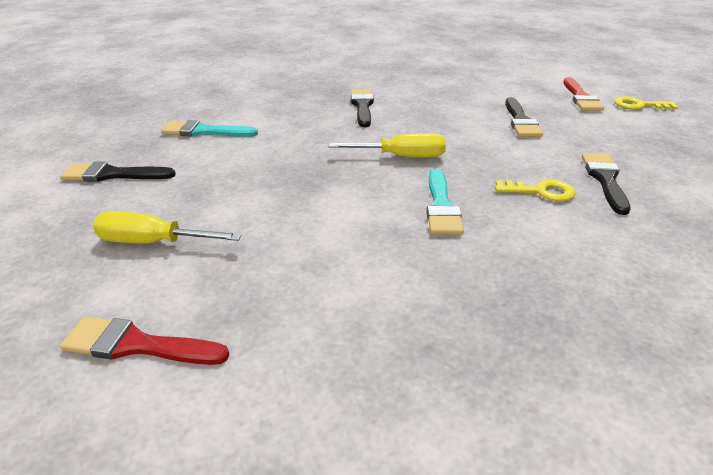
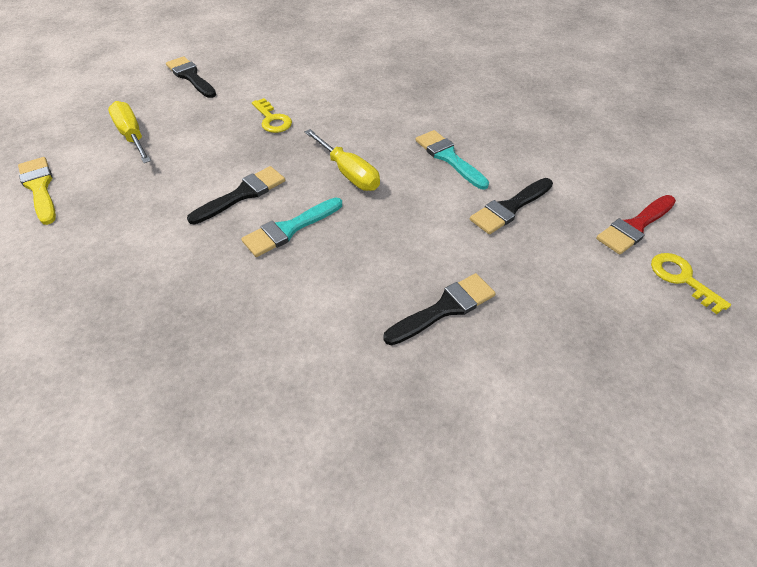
camera: 50 degrees right, 15 degrees up
red brush [60,317,229,365] -> yellow brush [18,157,56,225]
turquoise brush [161,120,258,137] -> turquoise brush moved to [416,130,489,189]
black brush [351,89,374,127] -> black brush moved to [187,166,285,224]
yellow key [495,180,576,201] -> yellow key moved to [252,98,292,133]

